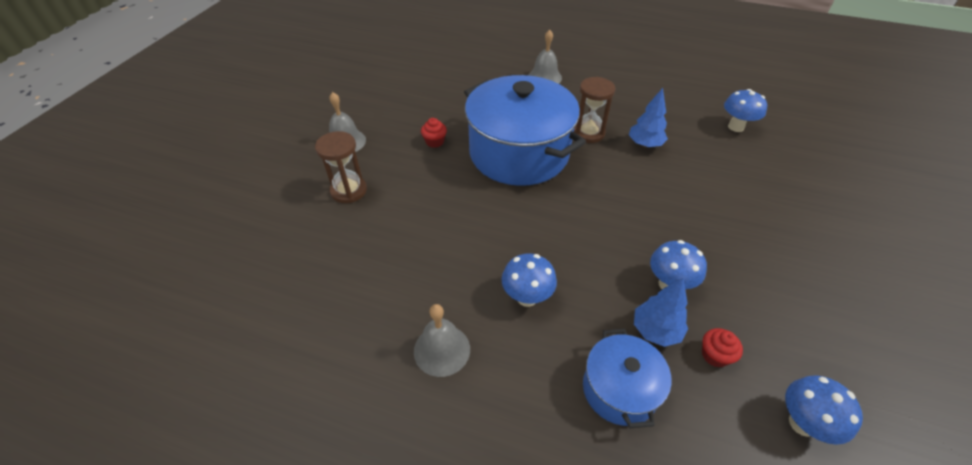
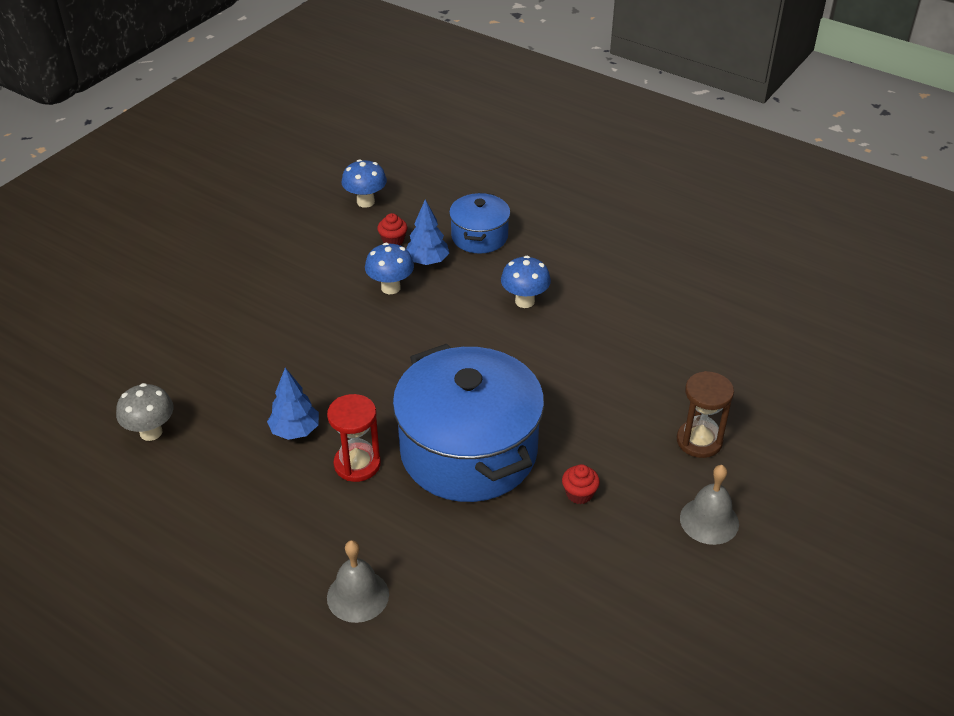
camera: 165 degrees left, 5 degrees down
grey bell [414,304,470,377] -> none
brown hourglass [574,77,615,143] -> red hourglass [327,394,381,482]
blue mushroom [724,89,767,132] -> grey mushroom [116,383,173,441]

